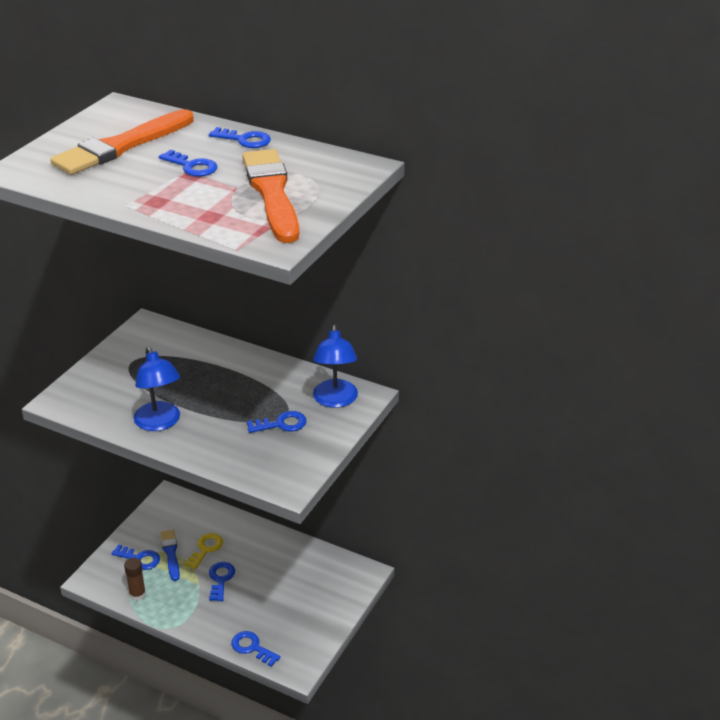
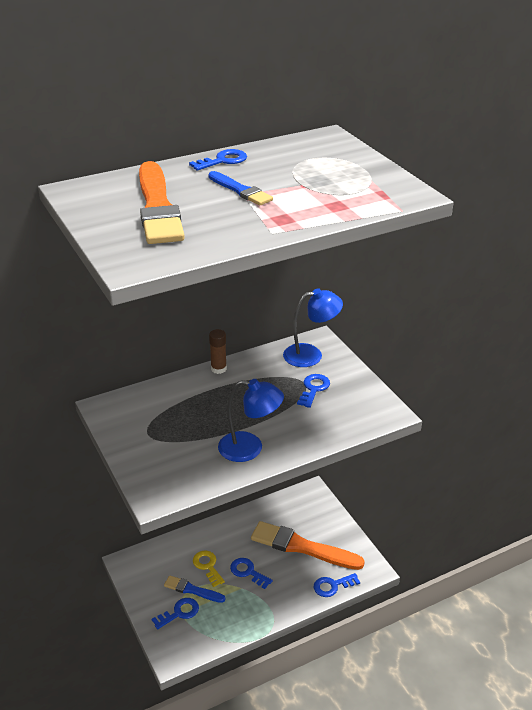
camera: 55 degrees left, 0 degrees up
brown glue stick [124,558,146,601] -> brown glue stick moved to [209,329,227,374]
blue key [159,150,217,177] -> blue brush [208,171,273,206]
orange brush [242,149,299,243] -> orange brush moved to [251,521,365,570]
blue lamp [313,325,358,408] -> blue lamp turned 45 degrees counterclockwise [283,288,343,367]

